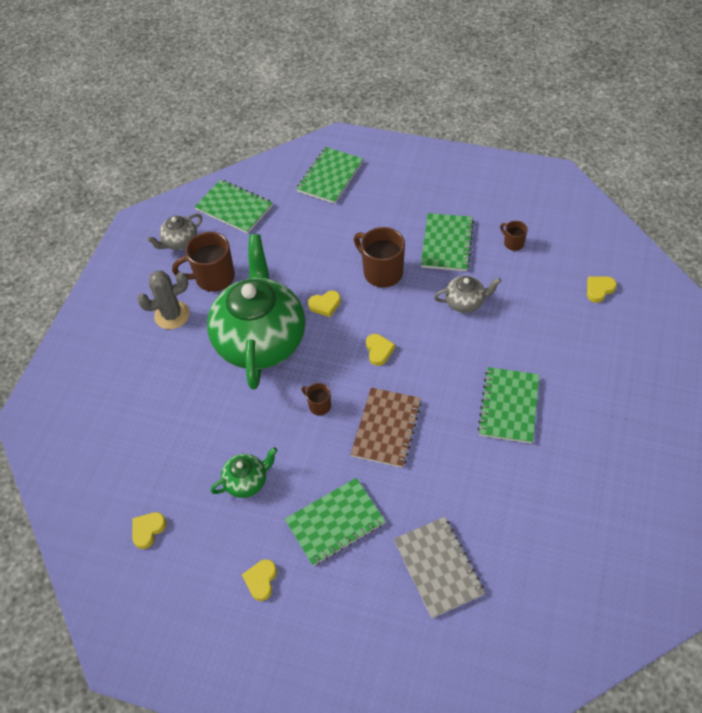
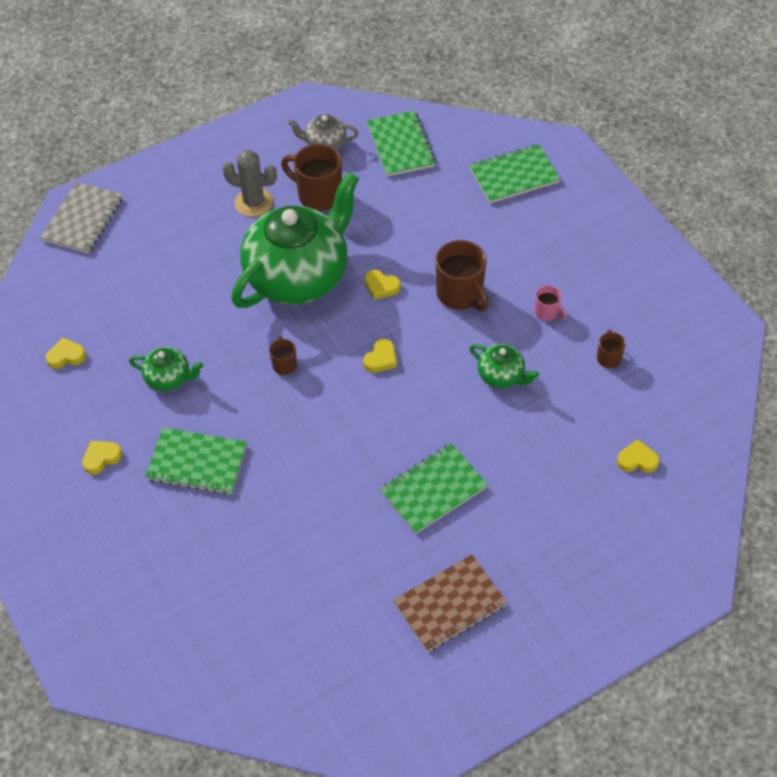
camera: 40 degrees right, 0 degrees up
brown notebook [351,388,422,468] -> brown notebook moved to [393,554,507,652]
brown mug [354,227,405,287] -> brown mug turned 150 degrees clockwise [435,240,489,311]
grey notebook [394,517,485,618] -> grey notebook moved to [40,182,123,253]
green notebook [421,213,474,271] -> pink mug [535,285,567,321]
grey teapot [434,276,501,313] -> green teapot [470,344,539,388]

